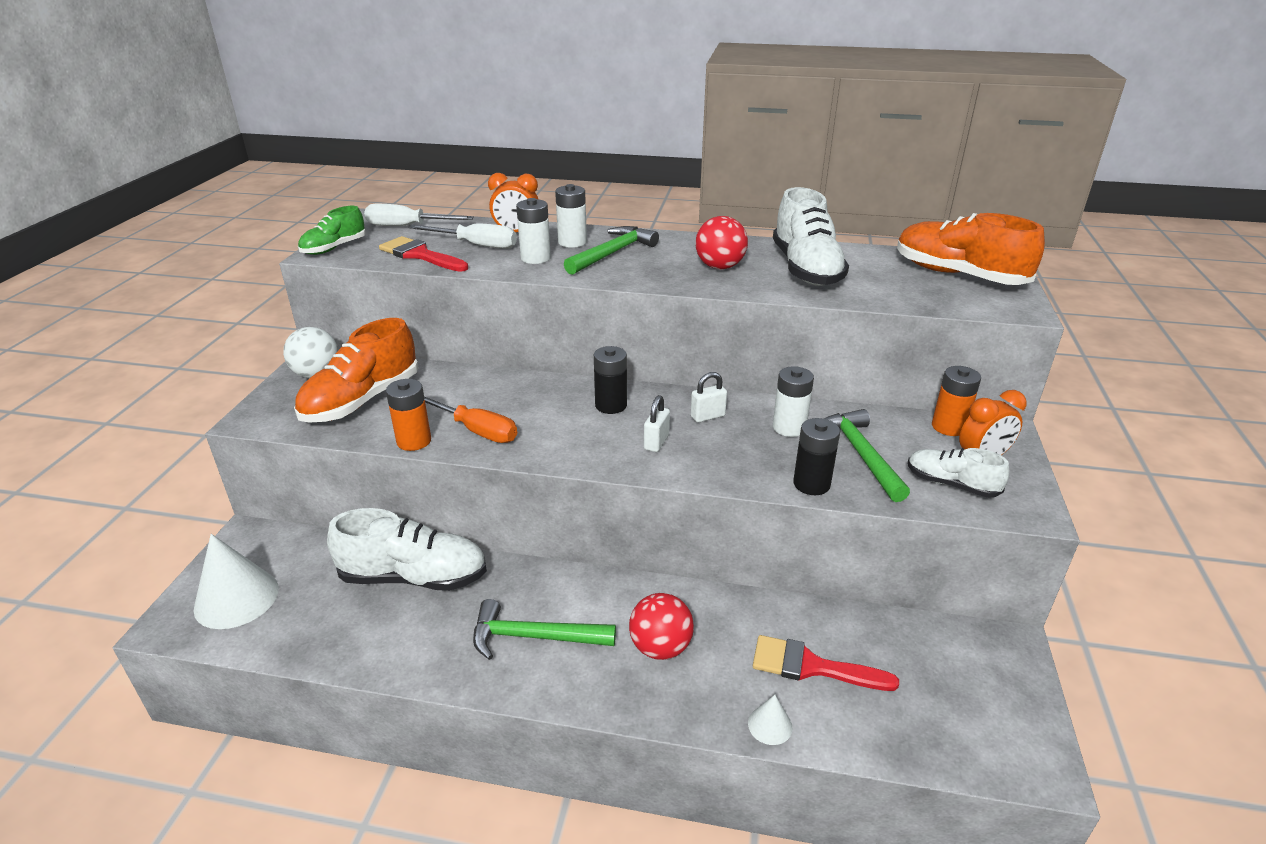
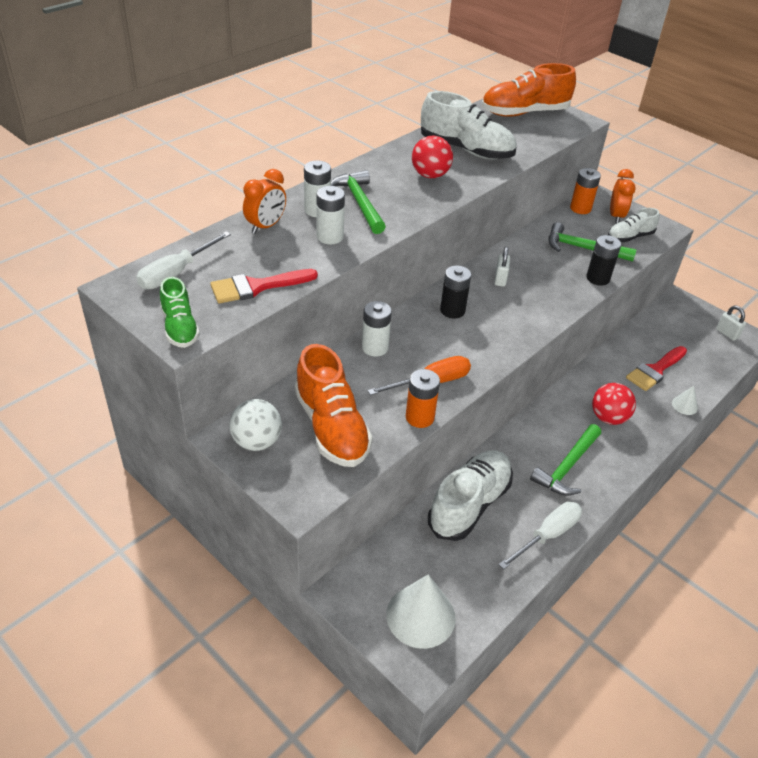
camera: 60 degrees left, 10 degrees up
white screwdriver [409,224,517,249] -> white screwdriver moved to [499,502,582,570]
white padlock [644,395,670,452] -> white padlock moved to [716,306,746,341]
white battery [773,366,814,437] -> white battery moved to [362,301,392,357]

